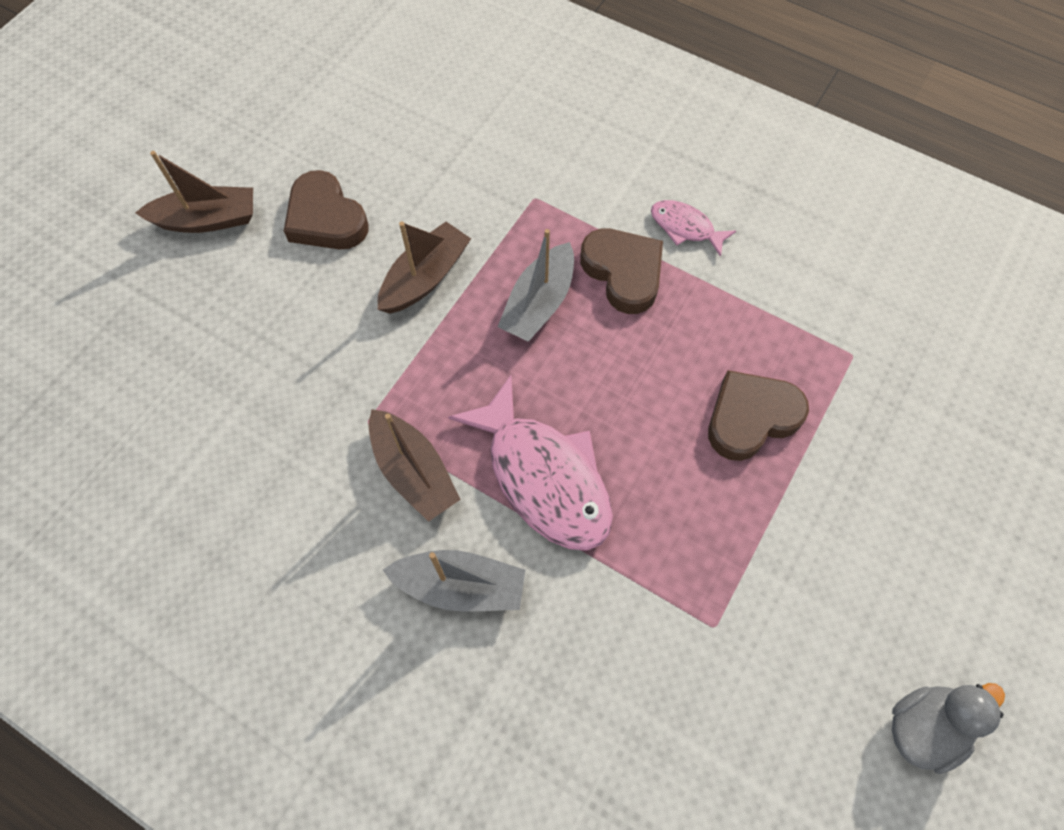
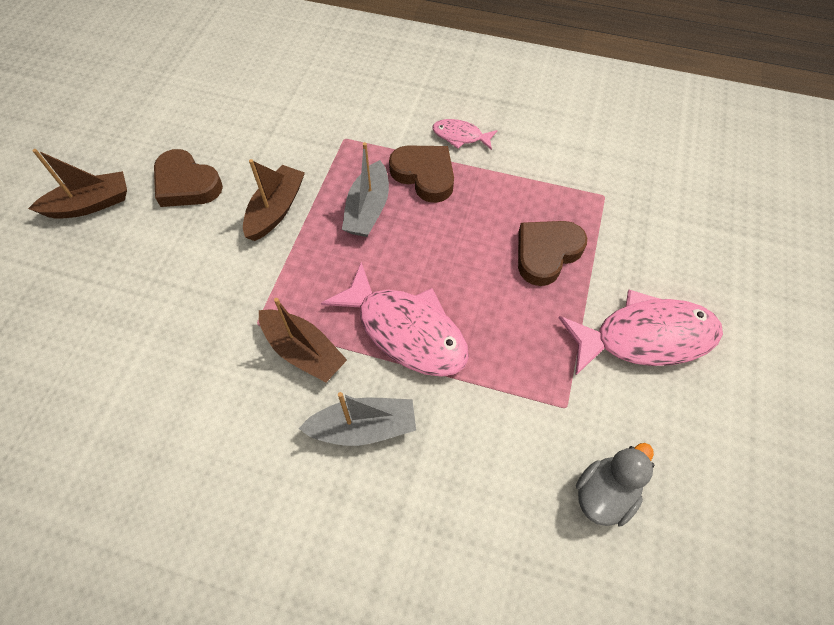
camera: 15 degrees left, 5 degrees down
grey duck [892,683,1005,774] -> grey duck moved to [576,443,654,526]
none -> pink fish [559,290,723,376]

